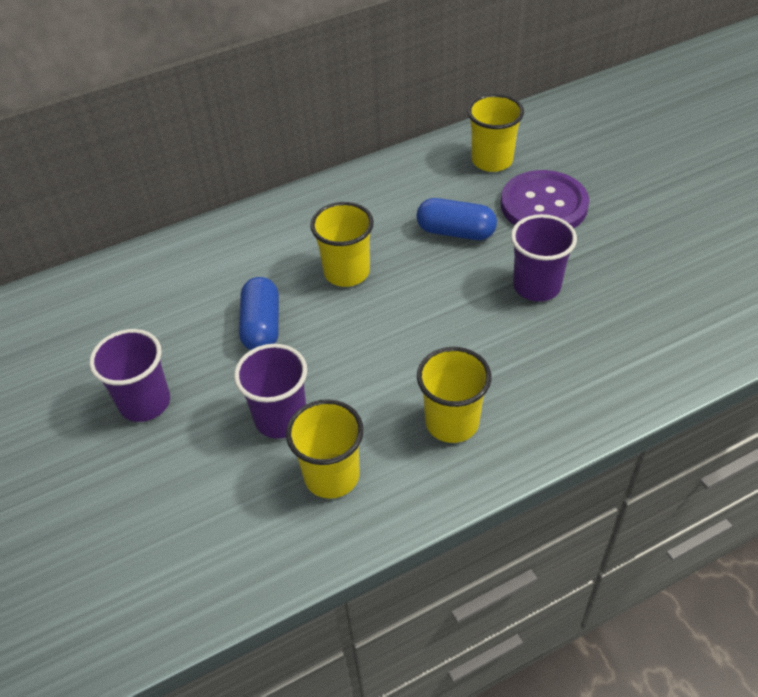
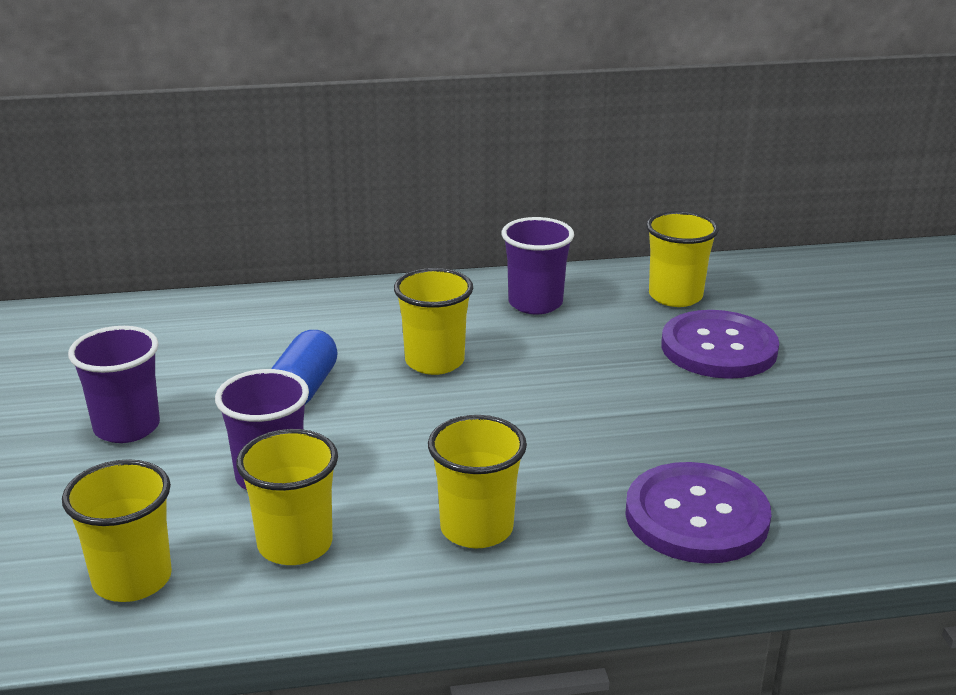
camera: 15 degrees right, 20 degrees down
blue capsule [416,198,497,240] -> none
purple cup [511,214,577,302] -> purple cup moved to [502,217,574,314]
none -> yellow cup [62,459,172,602]
none -> purple button [625,462,772,564]

